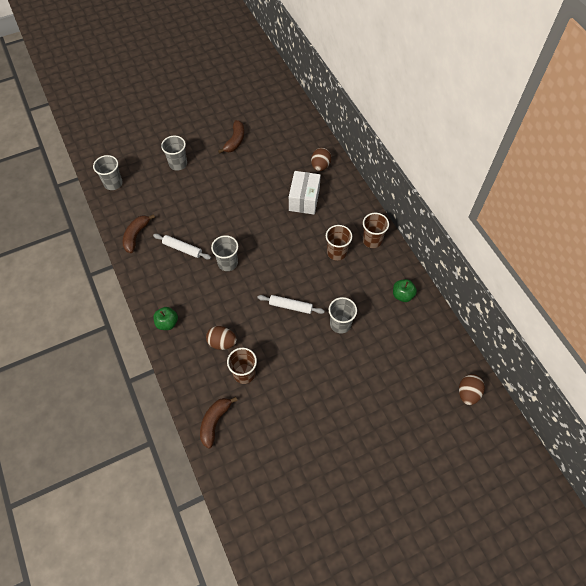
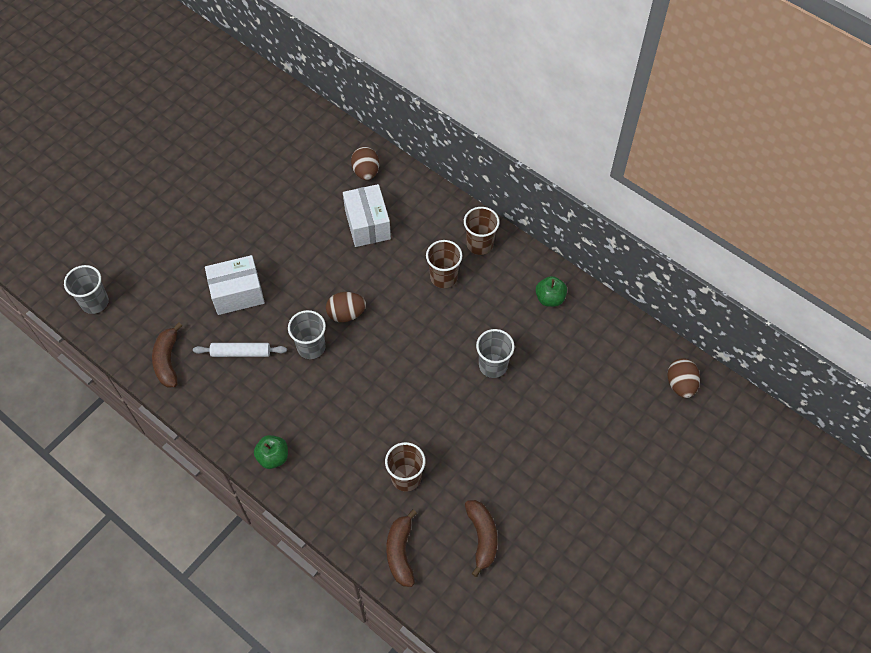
camera: 25 degrees left, 0 degrees up
grey cup [161,136,187,171] -> none
brown egg [206,326,237,350] -> brown egg moved to [326,292,366,322]
brown banana [218,120,244,154] -> brown banana moved to [465,500,498,577]
white rolling pin [257,295,325,314] -> none
none -> white box [205,255,265,315]

